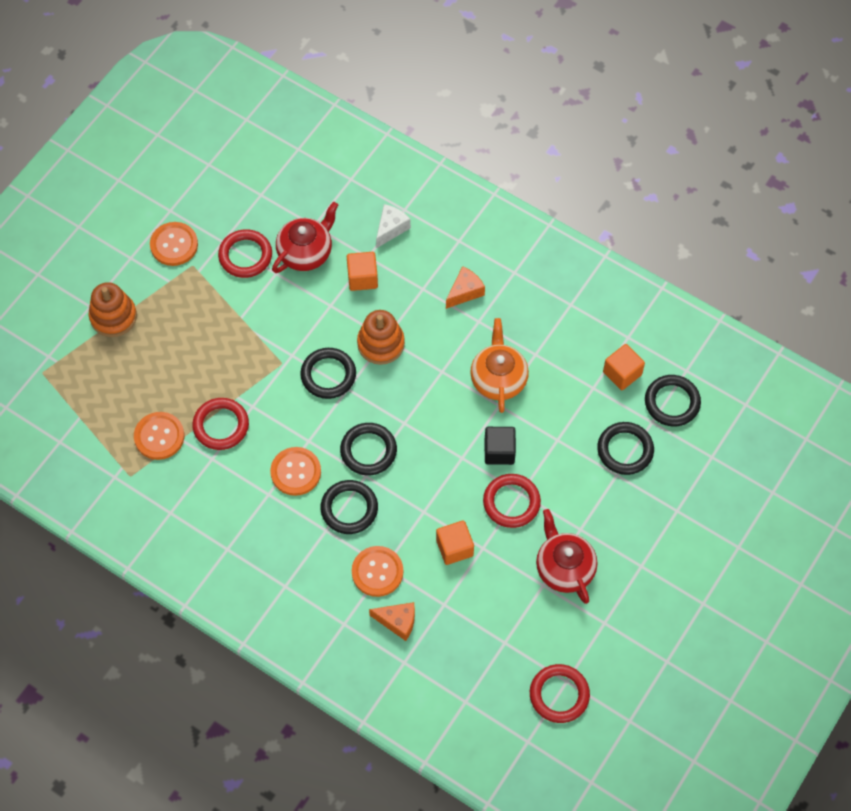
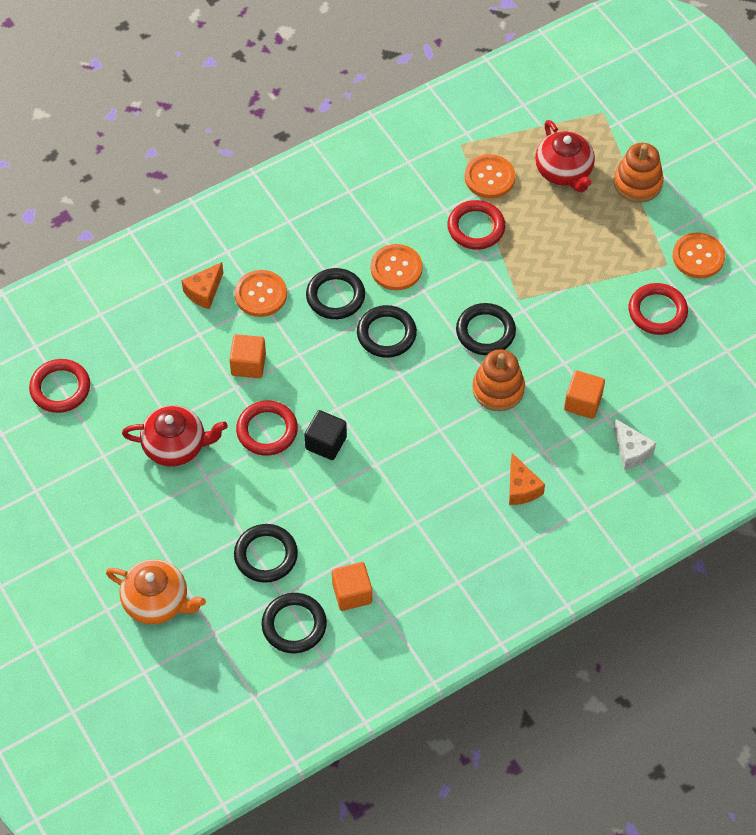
camera: 115 degrees right, 5 degrees down
red teapot [272,202,338,273] -> red teapot moved to [535,120,595,192]
orange teapot [470,318,529,413] -> orange teapot moved to [106,559,206,625]

